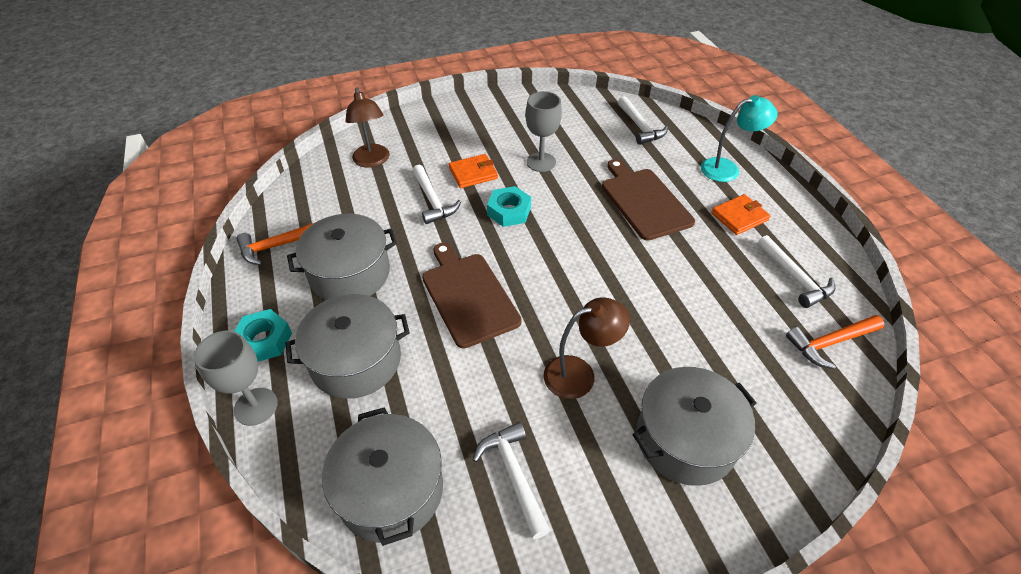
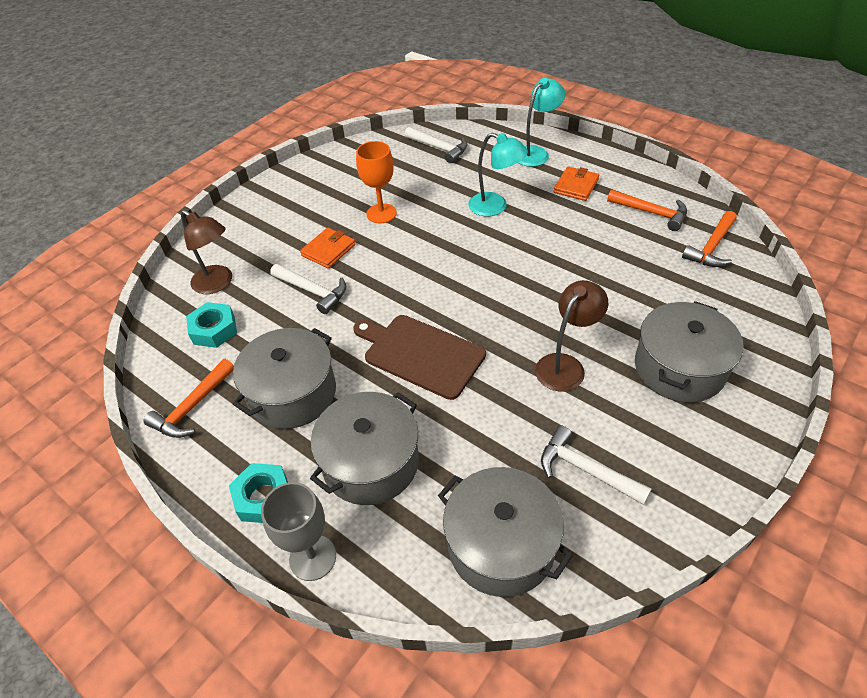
camera: 30 degrees left, 0 degrees up
turquoise nut [487,186,531,227] -> turquoise nut moved to [186,302,237,348]
grey goblet [525,91,562,172] -> orange goblet [356,141,397,223]
brown cutting board [602,159,695,241] -> turquoise lamp [468,133,528,216]
white hammer [757,235,835,308] -> orange hammer [607,190,687,231]

